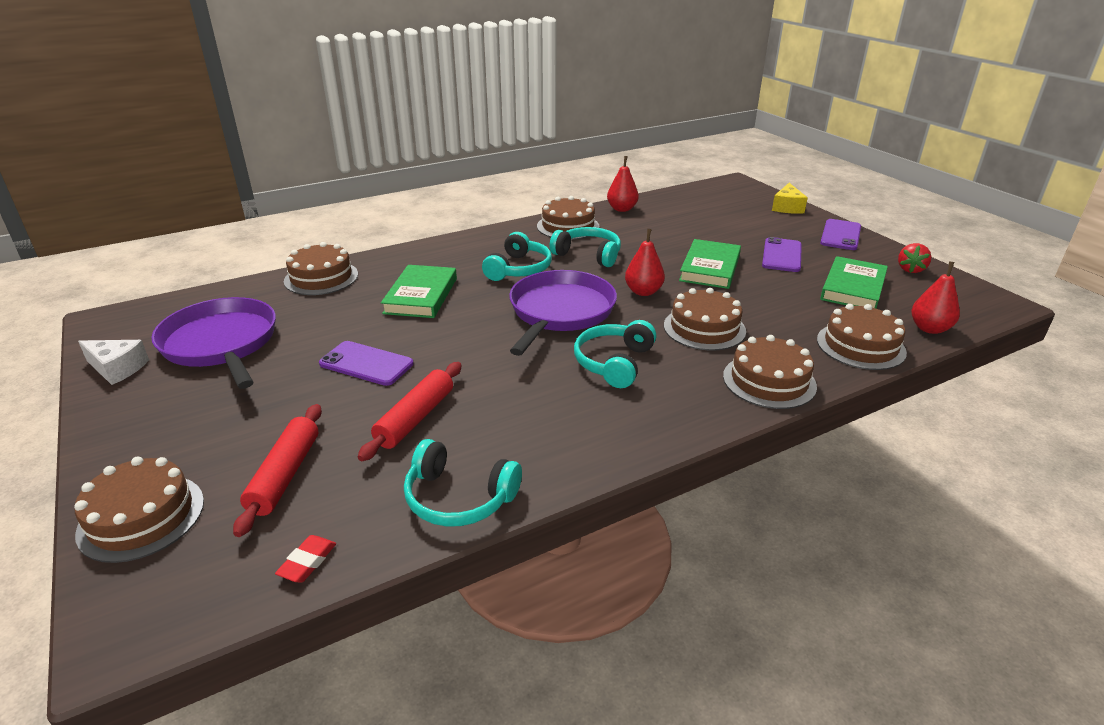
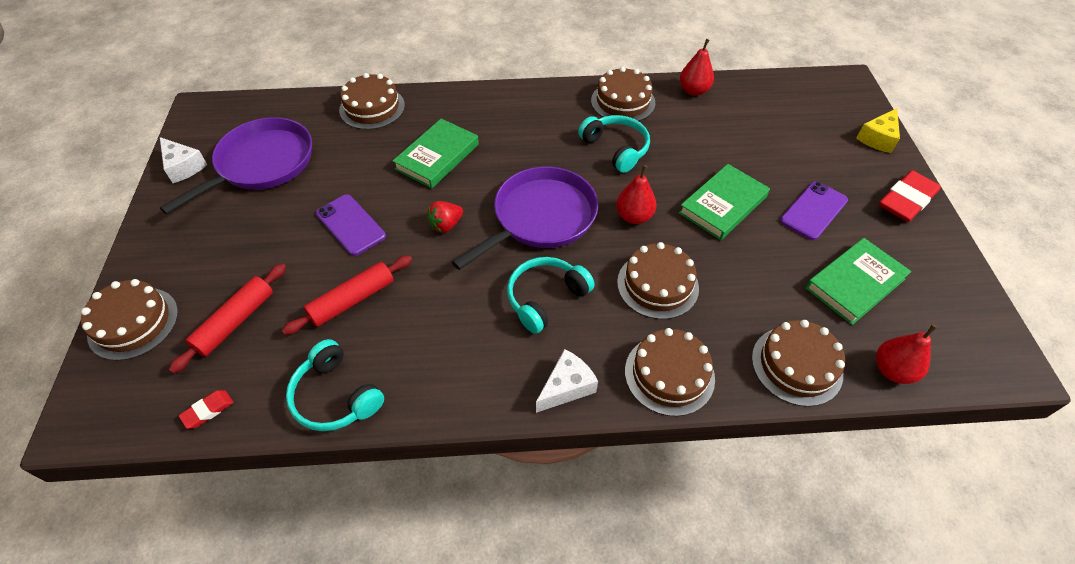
camera: 25 degrees right, 20 degrees up
purple pan [151,297,276,389] -> purple pan turned 45 degrees clockwise [160,117,312,214]
turquoise headphones [482,232,552,281] -> none
purple phone [820,219,861,250] -> red eraser [879,170,941,222]
red strawberry [898,243,932,273] -> red strawberry moved to [427,201,463,233]
none -> white cheese [536,349,598,413]

